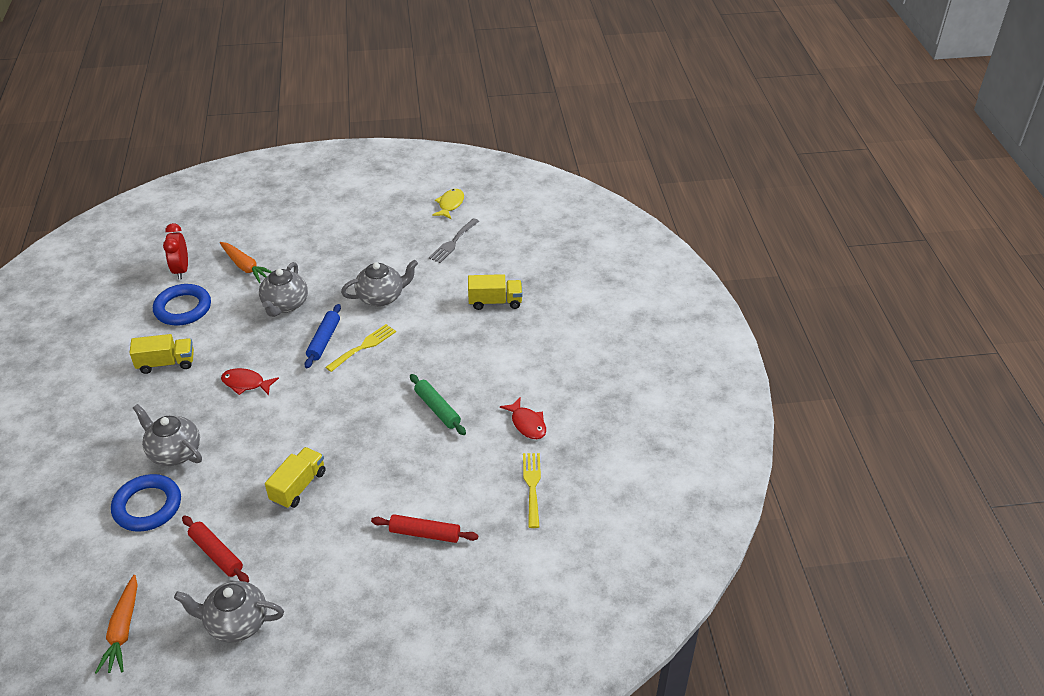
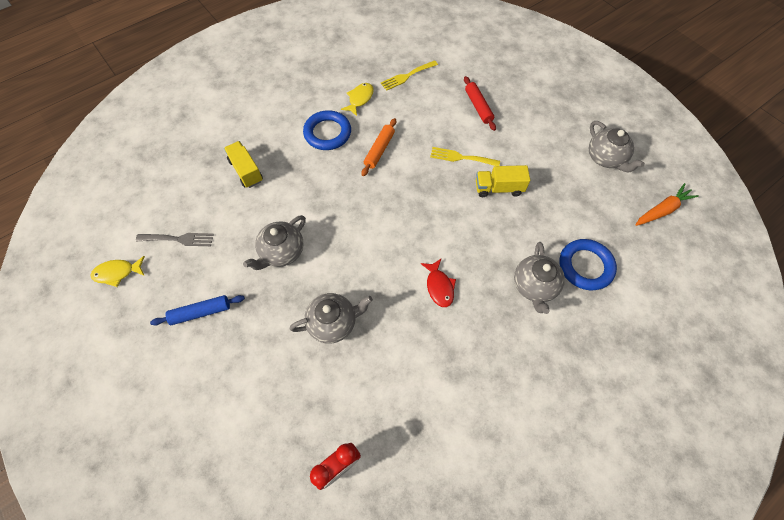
camera: 120 degrees left, 20 degrees up
yellow truck [129,334,194,374] -> none
blue ring [153,284,211,326] -> blue ring moved to [303,110,351,150]
red rolling pin [182,516,249,583] -> none
orange carrot [220,242,272,283] -> none
blue rolling pin [305,304,341,368] -> blue rolling pin moved to [150,295,245,326]
yellow fork [326,324,396,372] -> yellow fork moved to [430,147,500,166]
grey teapot [341,259,418,306] -> grey teapot turned 90 degrees counterclockwise [243,215,306,270]
green rolling pin [410,374,466,435] -> orange rolling pin [361,118,396,176]
red fish [500,398,546,439] -> yellow fish [341,83,374,116]

